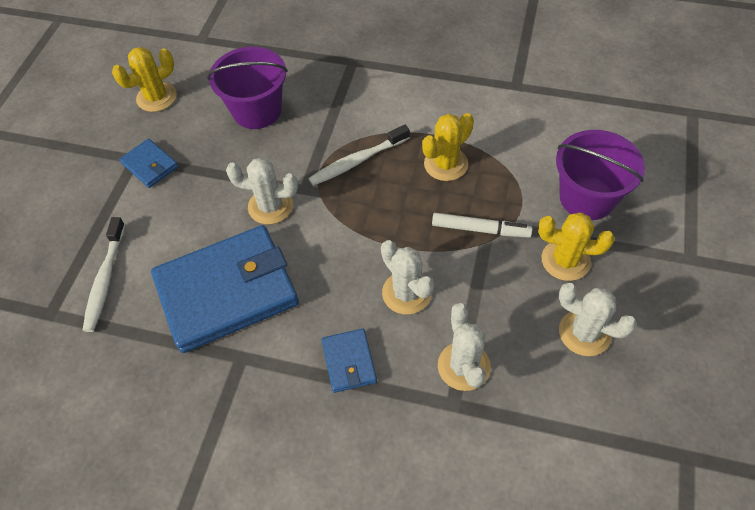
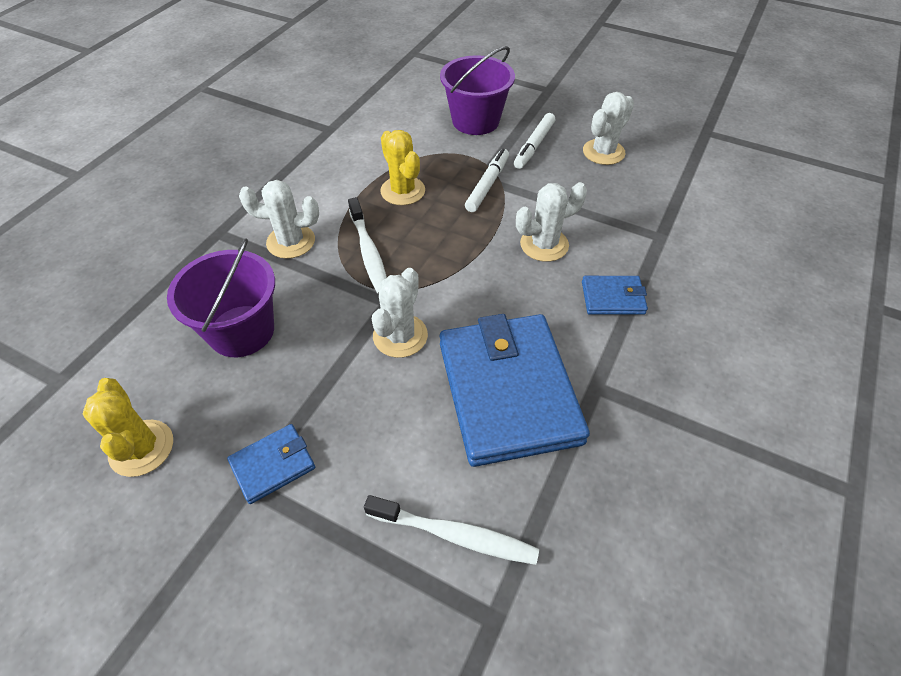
camera: 80 degrees left, 5 degrees down
white cactus [438,303,491,391] -> white cactus moved to [239,180,319,259]
yellow cactus [538,212,614,281] -> white marker [514,113,555,169]

